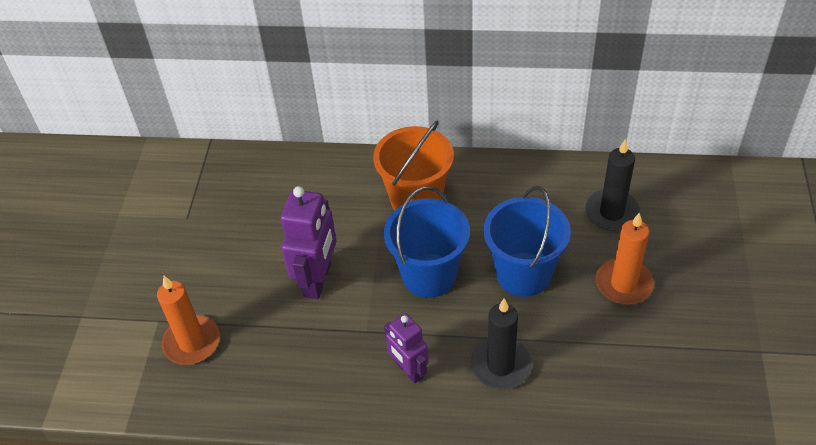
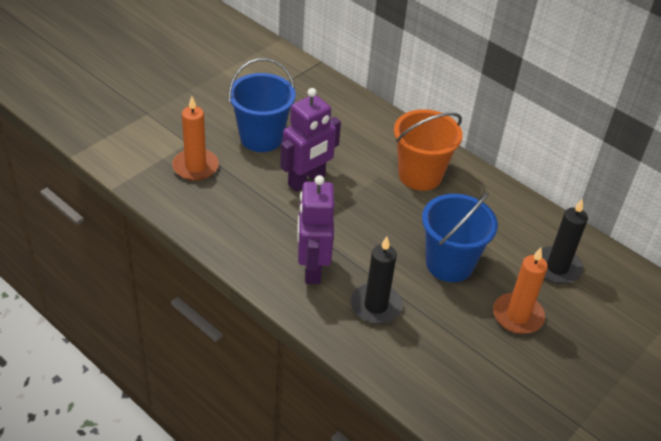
camera: 30 degrees right, 5 degrees down
blue bucket [384,186,470,298] -> blue bucket moved to [228,58,296,152]
purple robot [384,313,429,383] -> purple robot [297,175,334,284], size x1.57

